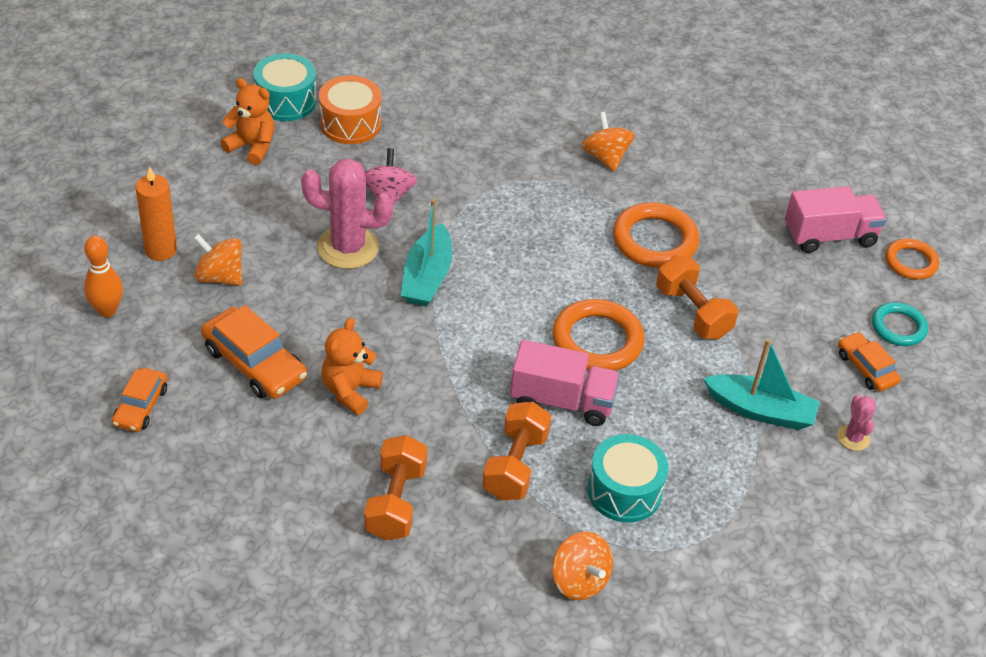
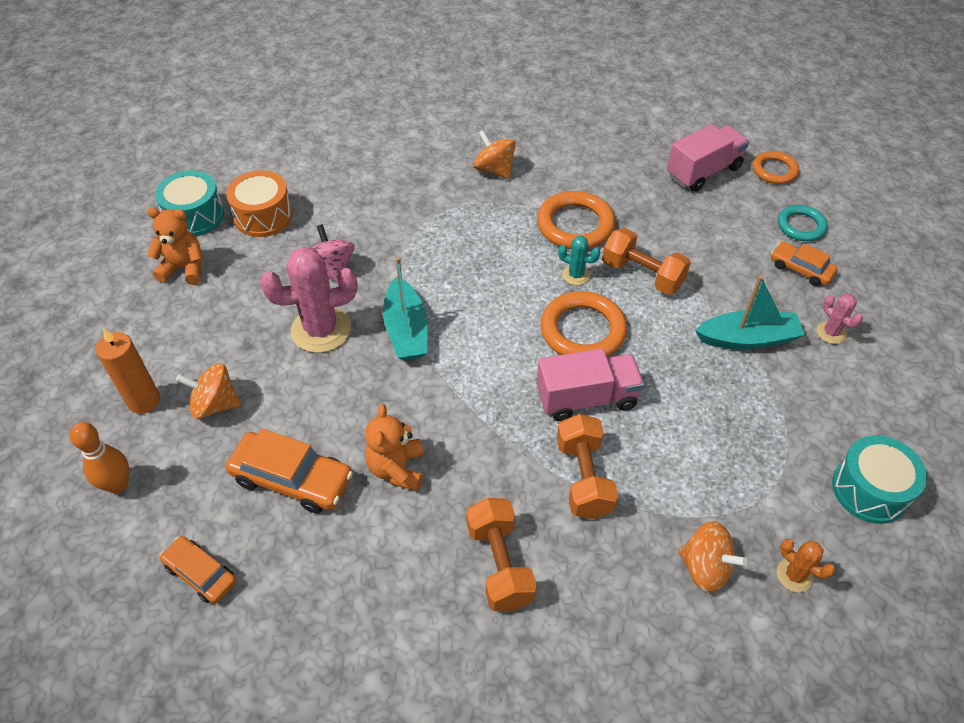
camera: 20 degrees left, 5 degrees up
orange car [112,368,167,432] -> orange car turned 135 degrees clockwise [160,536,237,604]
turquoise drum [587,434,669,522] -> turquoise drum moved to [832,435,927,524]
none -> turquoise cactus [558,236,601,285]
none -> orange cactus [777,539,835,592]

